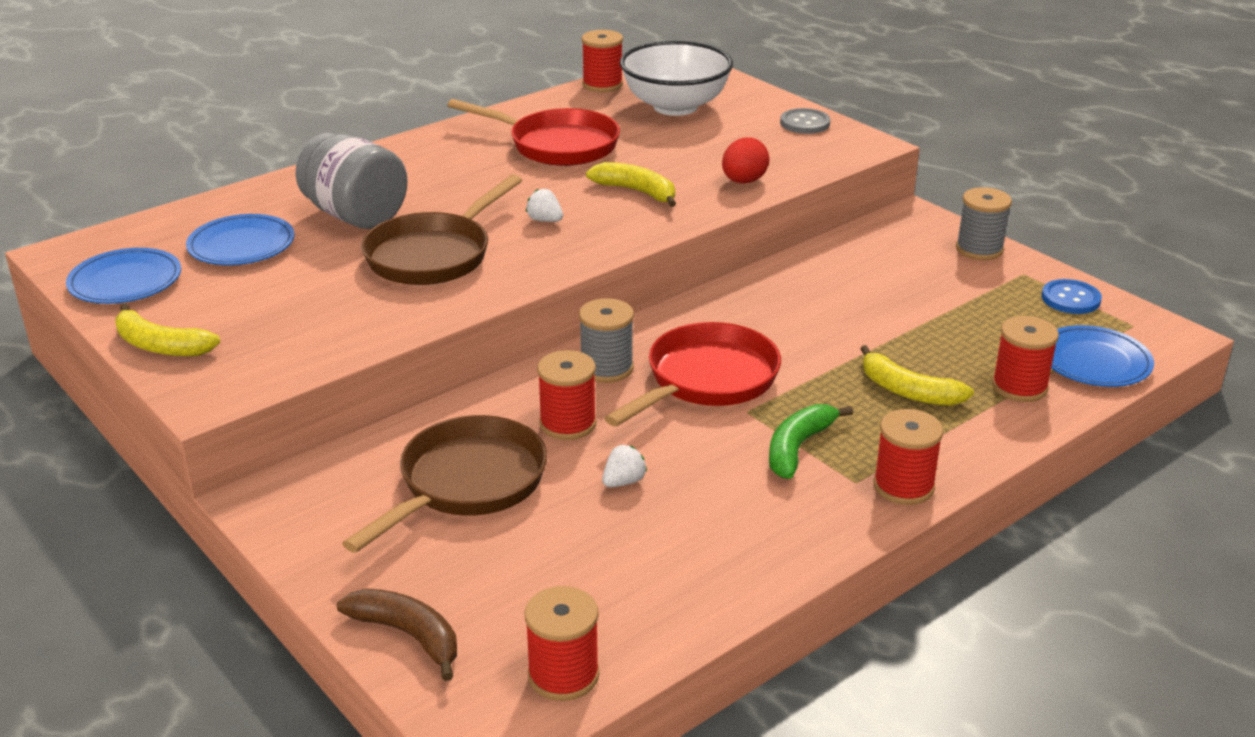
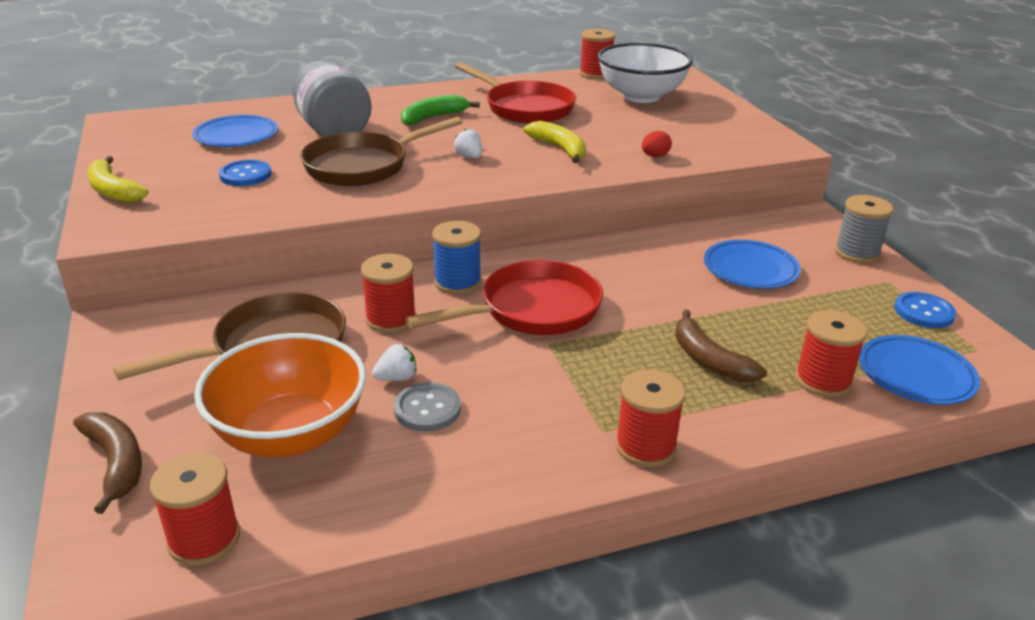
camera: 20 degrees right, 0 degrees up
blue plate [66,248,181,304] -> blue plate moved to [704,240,801,289]
grey spool [579,298,634,383] -> blue spool [432,221,481,295]
red egg [722,137,770,184] -> red egg [642,131,672,157], size x0.66
green banana [769,404,853,479] -> green banana moved to [401,95,480,126]
grey button [780,108,830,134] -> grey button moved to [394,382,461,432]
yellow banana [860,345,974,406] -> brown banana [675,310,767,382]
none -> orange bowl [194,333,366,458]
none -> blue button [219,160,271,186]

